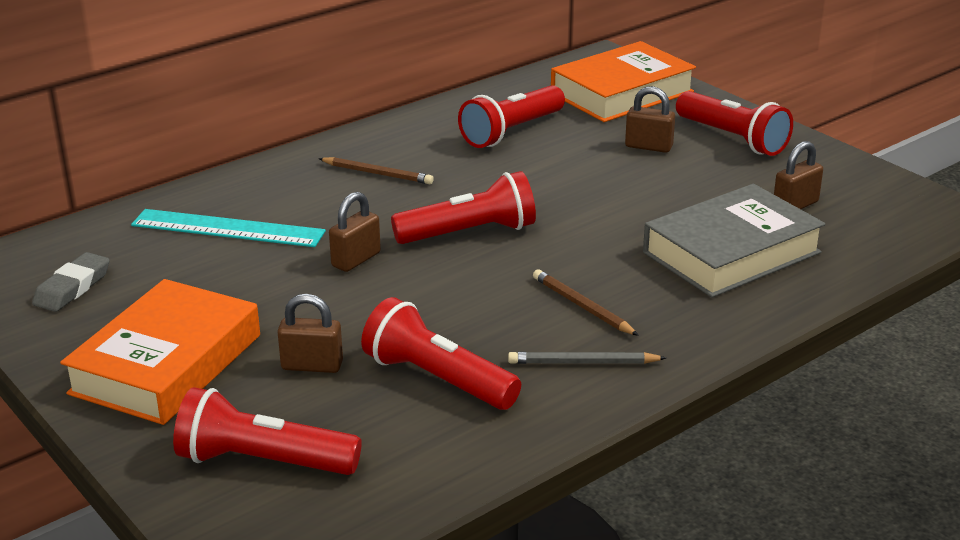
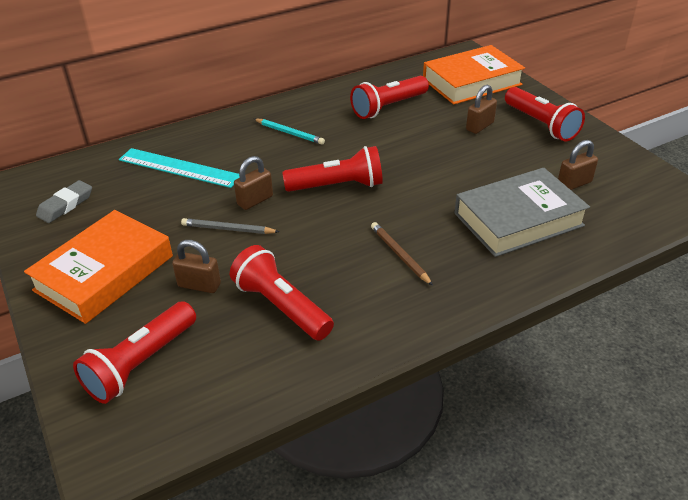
camera: 10 degrees right, 10 degrees up
red flashlight [173,387,362,475] -> red flashlight turned 75 degrees counterclockwise [73,301,196,404]
brown pencil [319,157,434,184] -> turquoise pencil [254,118,325,145]
grey pencil [508,352,666,364] -> grey pencil moved to [181,218,279,234]
brown padlock [625,86,675,153] -> brown padlock turned 75 degrees counterclockwise [466,85,497,134]

